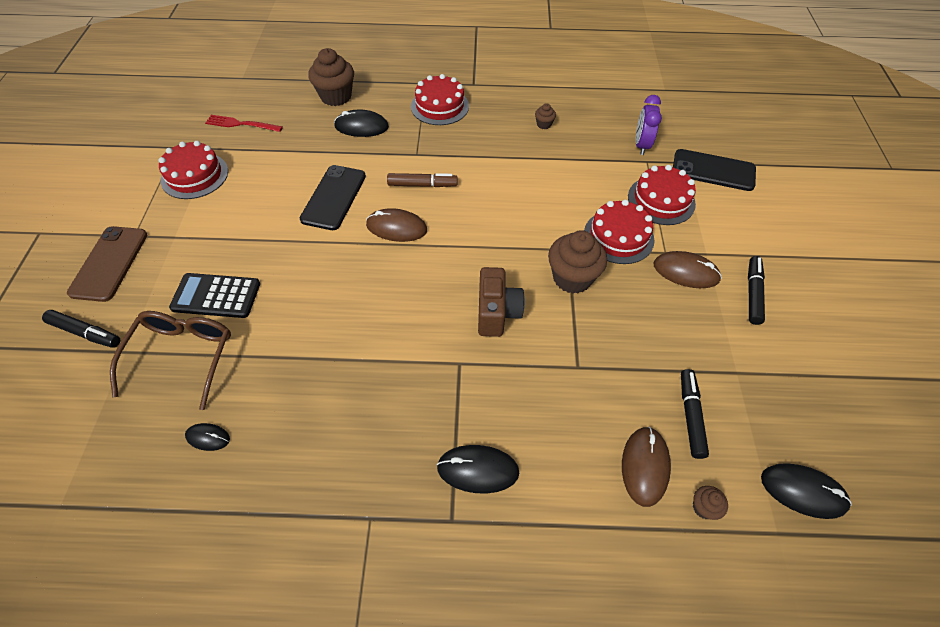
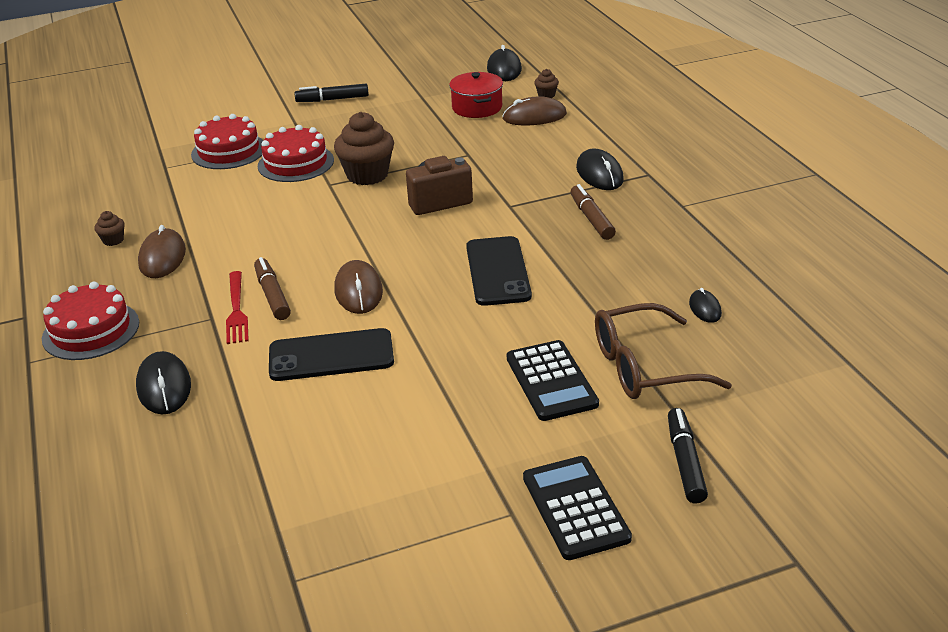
camera: 110 degrees left, 20 degrees down
brown phone [67,226,147,302] -> black calculator [523,456,632,560]
red cake [158,141,228,199] -> none
red fork [205,115,283,132] -> red fork moved to [226,271,249,344]
brown cupcake [308,48,354,106] -> none
purple clock [636,95,662,155] -> none
brown mouse [653,251,722,288] -> brown mouse moved to [138,225,186,278]
black phone [673,149,756,191] -> black phone moved to [466,236,532,306]
black marker [681,369,709,459] -> red pot [449,72,503,118]
none -> brown marker [570,184,616,240]

